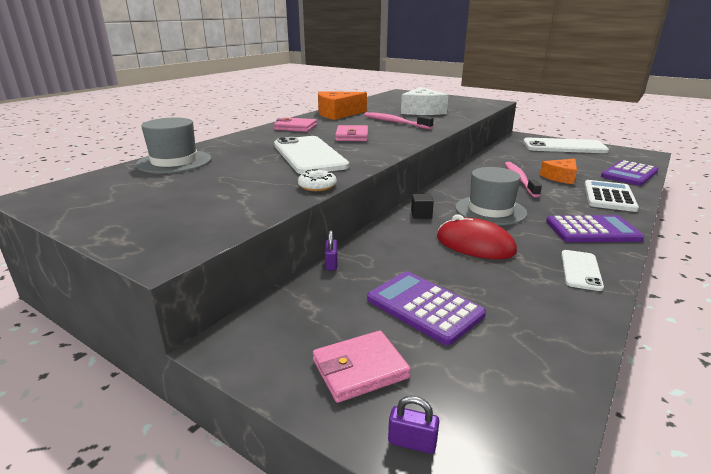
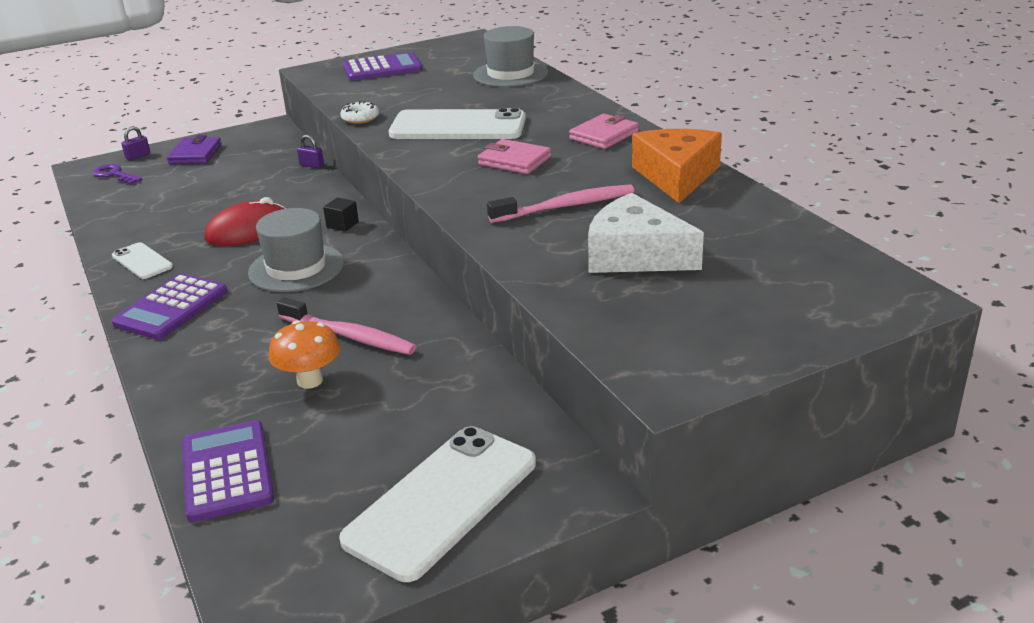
camera: 120 degrees right, 5 degrees up
pink wallet [313,330,411,403] -> purple wallet [167,135,222,164]
purple calculator [367,271,486,345] -> purple calculator moved to [343,52,422,81]
orange cheese [540,159,577,184] -> orange mushroom [269,320,341,389]
white calculator [584,180,639,212] -> none
none -> purple key [93,164,142,185]

